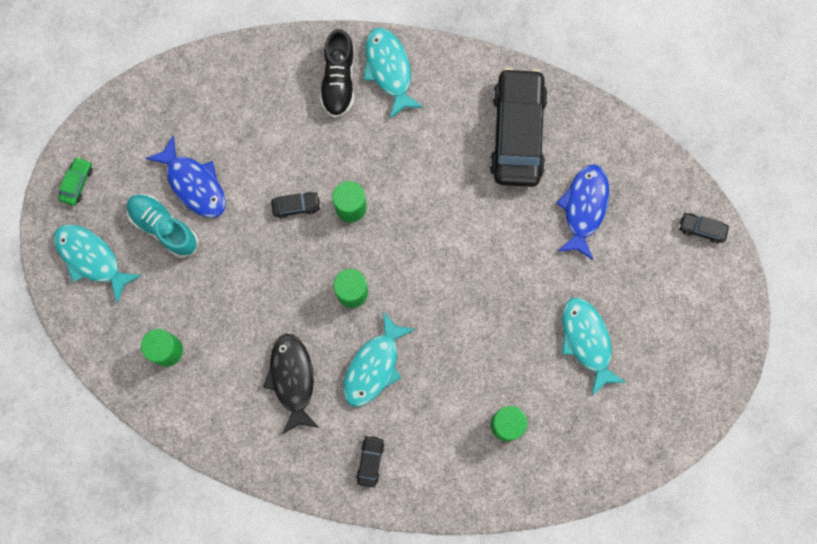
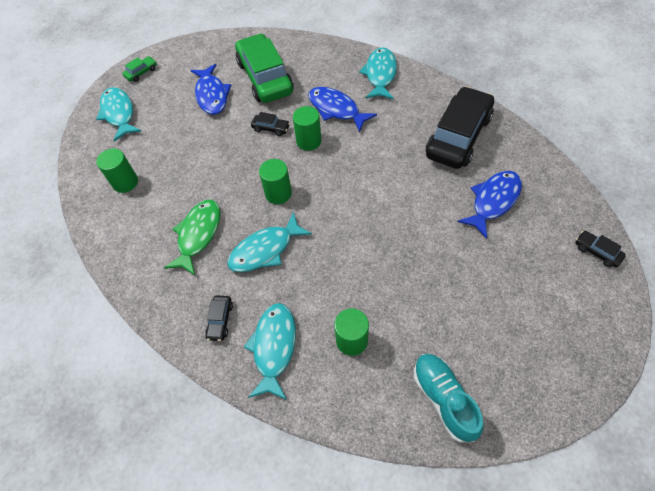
camera: 30 degrees right, 20 degrees down
turquoise shoe [127,194,198,258] -> turquoise shoe moved to [414,354,484,443]
black fish [263,334,319,434] -> green fish [164,200,220,275]
black shoe [320,29,355,118] -> none
black car [356,435,385,487] -> black car turned 150 degrees clockwise [205,295,233,341]
turquoise fish [562,297,627,396] -> turquoise fish moved to [244,303,296,400]
none -> green car [235,33,294,103]
none -> blue fish [308,87,377,132]

